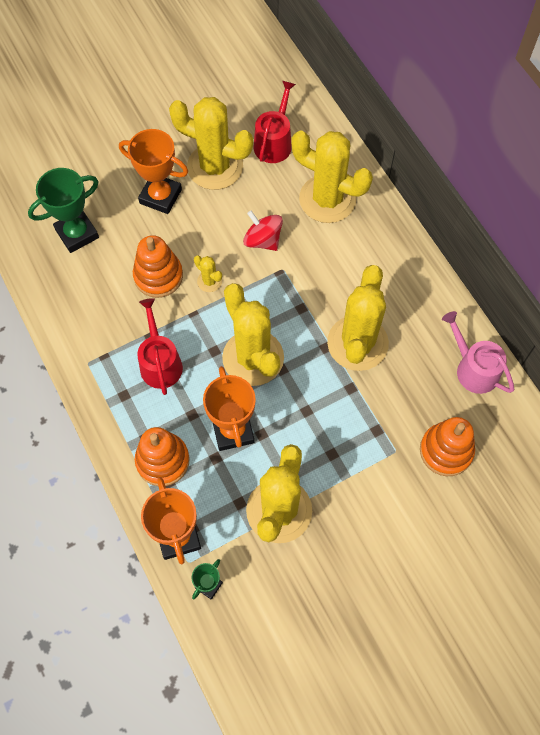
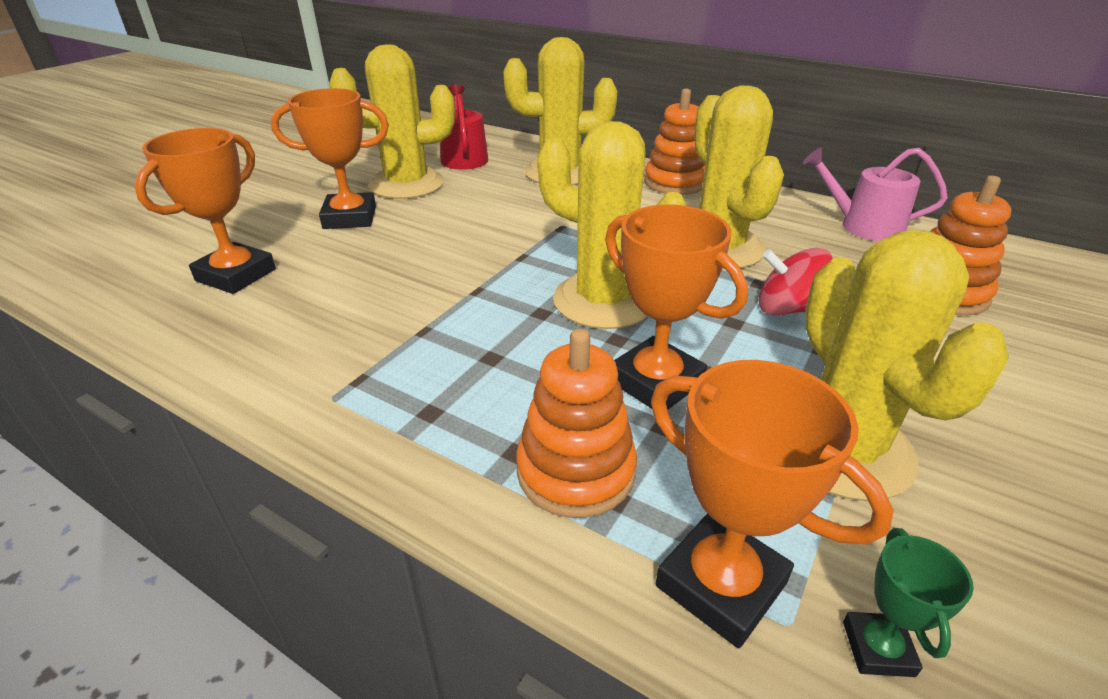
camera: 30 degrees left, 30 degrees down
green trophy [28,168,99,253] -> orange trophy [135,128,276,294]
orange stacking toy [133,235,183,298] -> orange stacking toy moved to [644,88,705,195]
red watering can [137,298,183,395] -> none
yellow cactus [194,255,222,292] -> none
red spinning top [243,211,283,251] -> red spinning top moved to [759,248,833,315]

